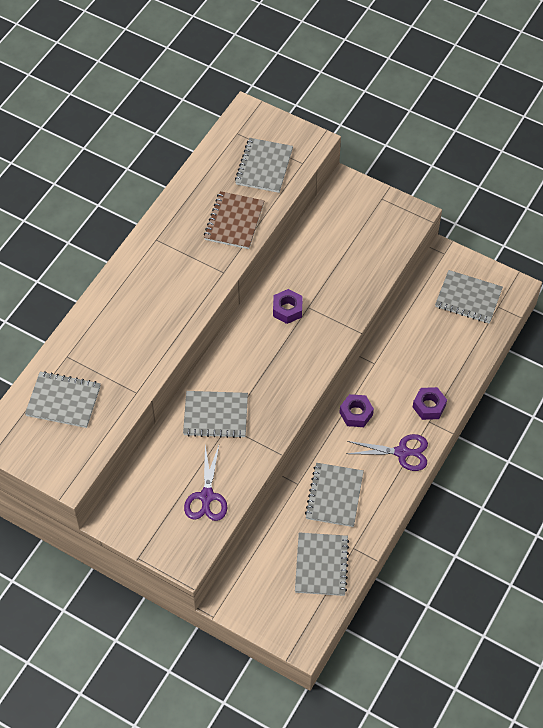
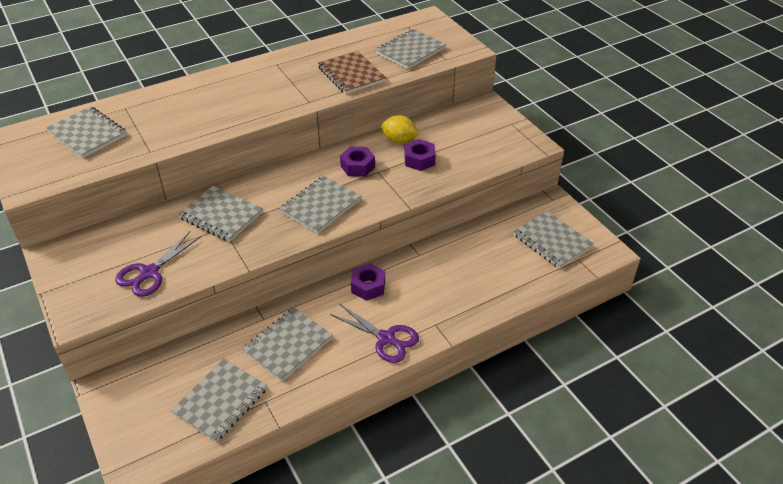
camera: 30 degrees right, 15 degrees down
brown notebook [204,191,264,249] -> brown notebook turned 75 degrees counterclockwise [318,51,386,94]
purple nut [413,387,447,420] -> purple nut moved to [404,139,436,171]
none -> grey notebook [279,176,361,234]
none -> yellow lemon [381,115,419,144]

